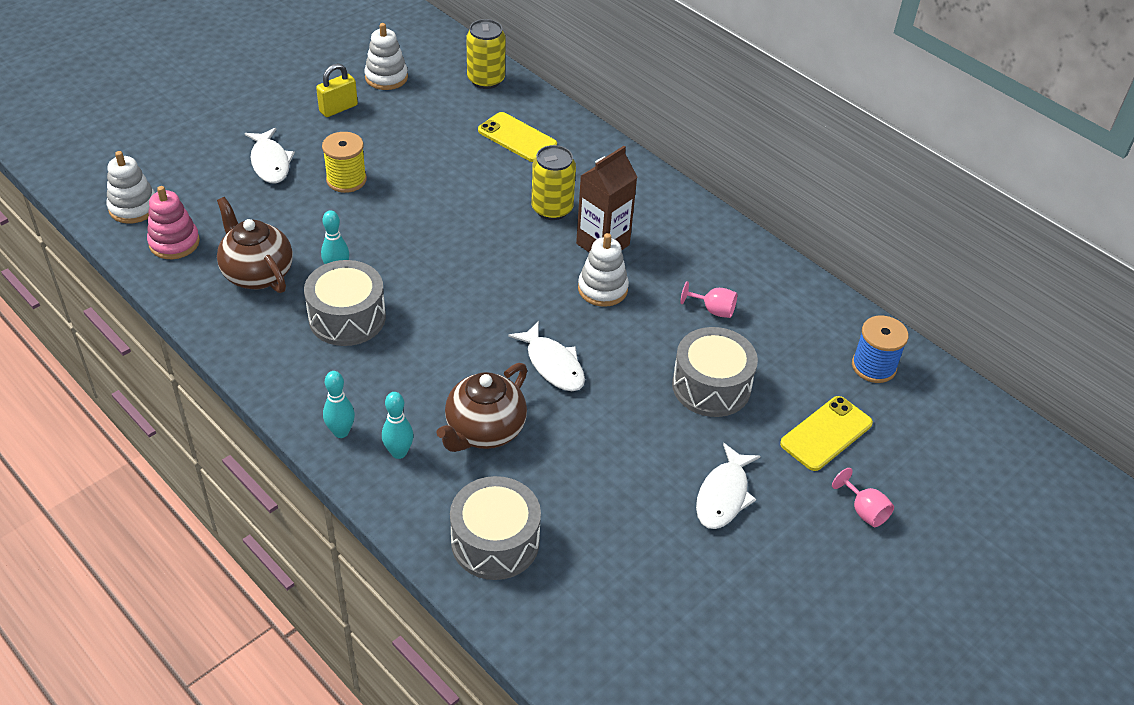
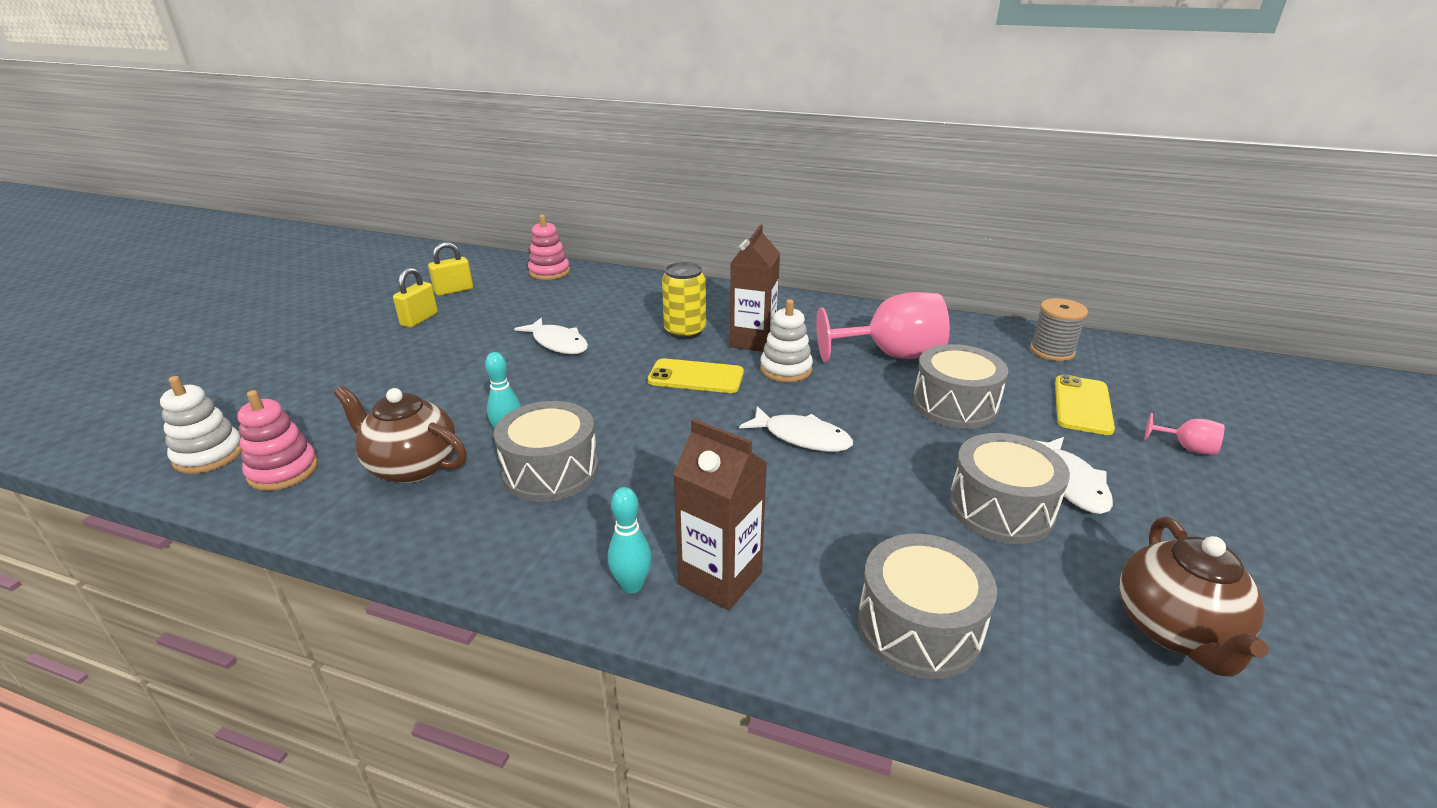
camera: 25 degrees left, 15 degrees down
white fish [245,128,295,183] -> white fish moved to [514,318,588,354]
yellow spool [322,132,367,193] -> none
white stacking toy [364,23,408,90] -> yellow padlock [428,242,473,296]
turquoise bowling pin [382,392,414,459] -> brown carton [673,419,767,610]
brown teapot [436,363,527,452] -> brown teapot moved to [1120,517,1269,677]
yellow can [466,19,506,89] -> pink stacking toy [528,214,570,280]
yellow phone [478,112,557,162] -> yellow phone moved to [648,358,744,393]
pink goblet [681,281,737,318] -> pink goblet [816,292,950,362], size x2.29
blue spool [852,315,909,383] -> grey spool [1030,298,1088,361]
none -> grey drum [949,433,1070,544]

